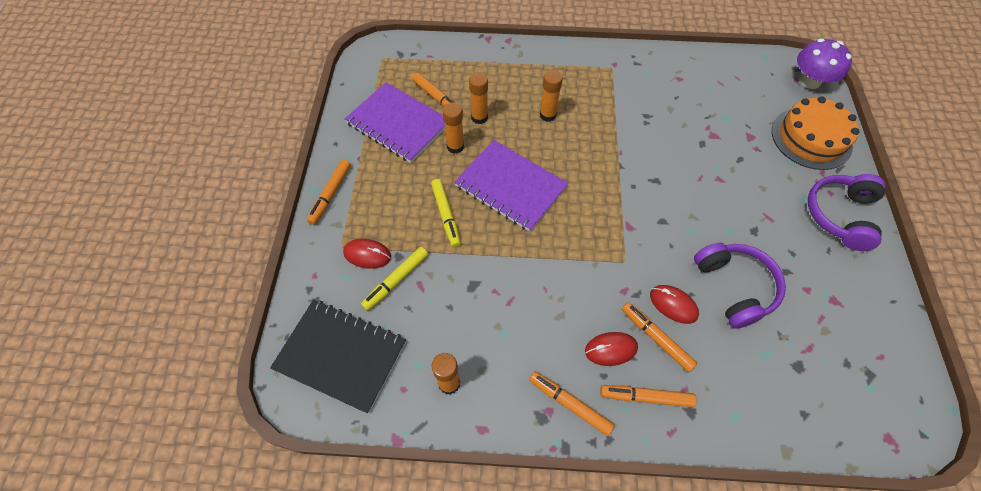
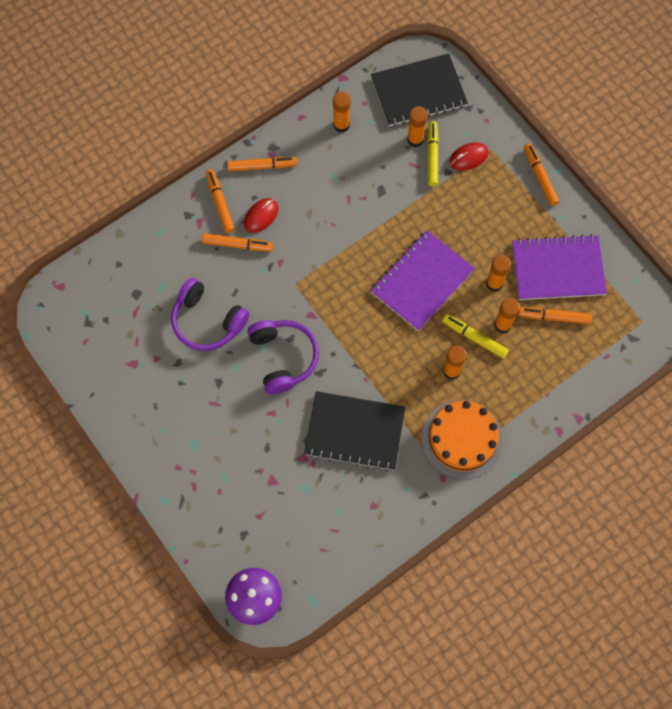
camera: 140 degrees right, 10 degrees up
yellow marker [431,179,461,247] -> yellow marker moved to [442,314,509,359]
purple notebook [454,140,568,232] -> purple notebook turned 45 degrees counterclockwise [370,230,475,331]
orange marker [600,385,697,407] -> orange marker turned 75 degrees counterclockwise [206,169,235,233]
red mouse [650,285,699,324] -> none
orange cake [772,97,859,170] -> orange cake moved to [421,400,503,480]
purple headphones [808,174,886,251] -> purple headphones moved to [247,320,319,395]
none -> black notebook [304,391,405,471]
none -> orange glue stick [407,106,428,147]

